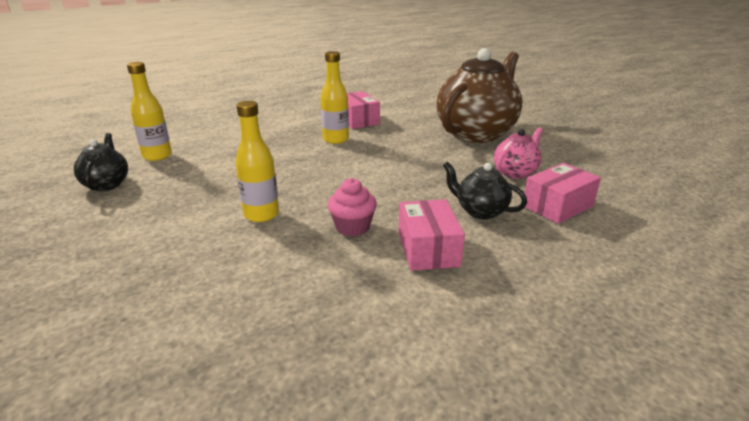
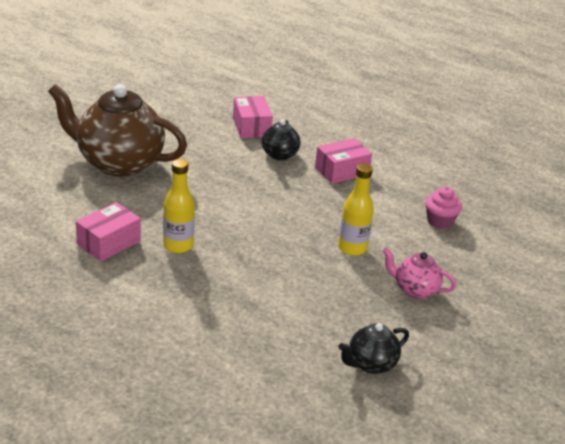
camera: 115 degrees left, 5 degrees up
yellow bottle [127,62,172,161] -> none
pink cupcake [327,178,377,236] -> pink cupcake moved to [425,186,462,229]
pink teapot [494,127,543,179] -> pink teapot moved to [383,247,456,299]
pink box [524,163,601,224] -> pink box turned 45 degrees clockwise [233,96,273,138]

